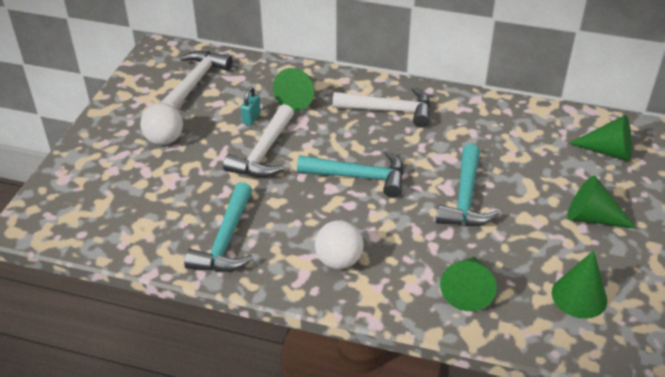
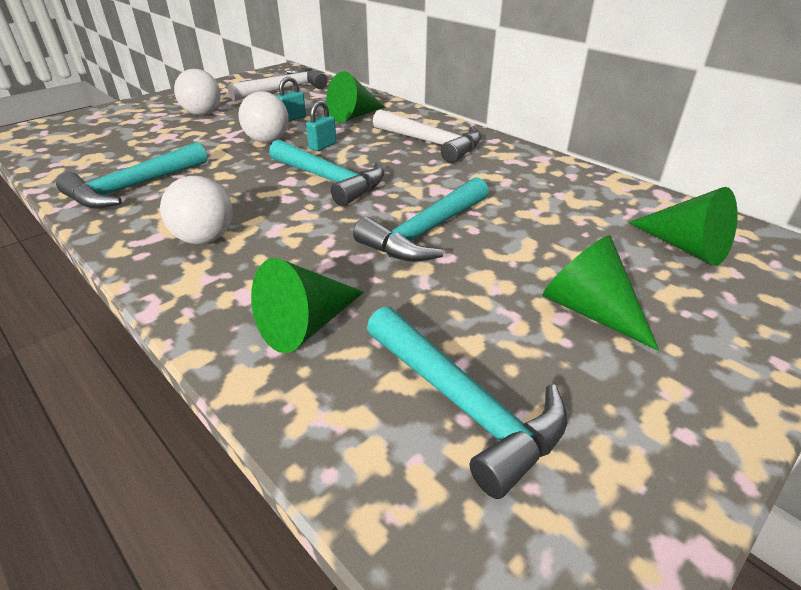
camera: 30 degrees right, 5 degrees down
white hammer [223,104,294,177] -> white ball [238,91,289,143]
green cone [552,250,608,319] -> turquoise hammer [367,306,567,499]
none -> turquoise padlock [306,100,336,151]

